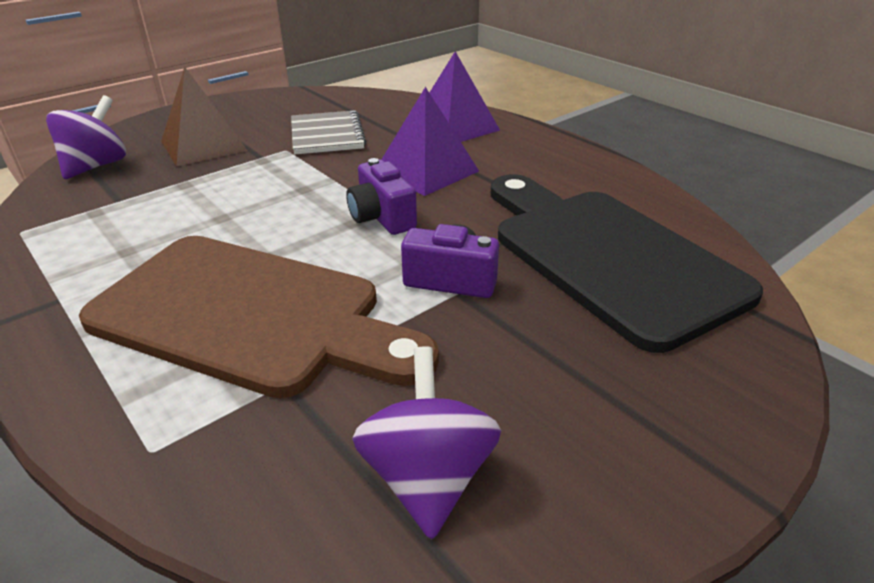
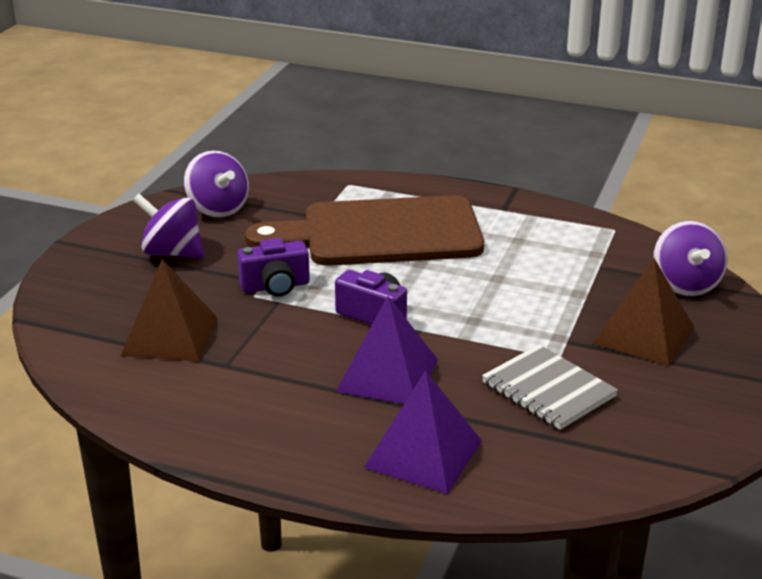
camera: 150 degrees right, 5 degrees down
black cutting board [491,174,763,353] -> brown pyramid [121,259,218,361]
none -> purple spinning top [133,194,204,258]

